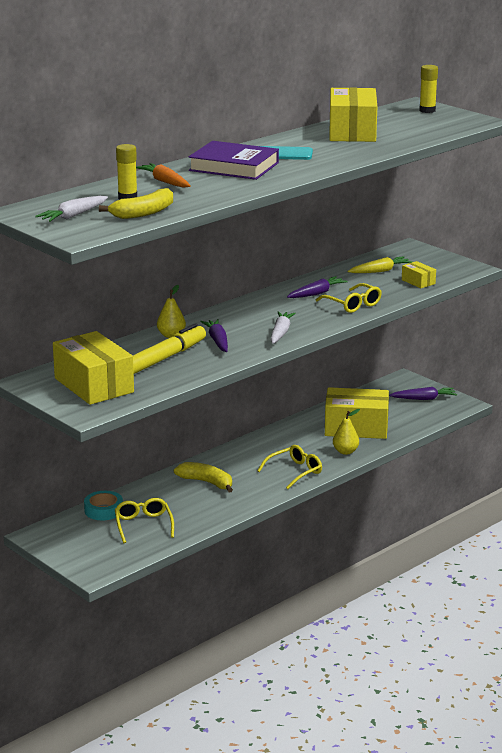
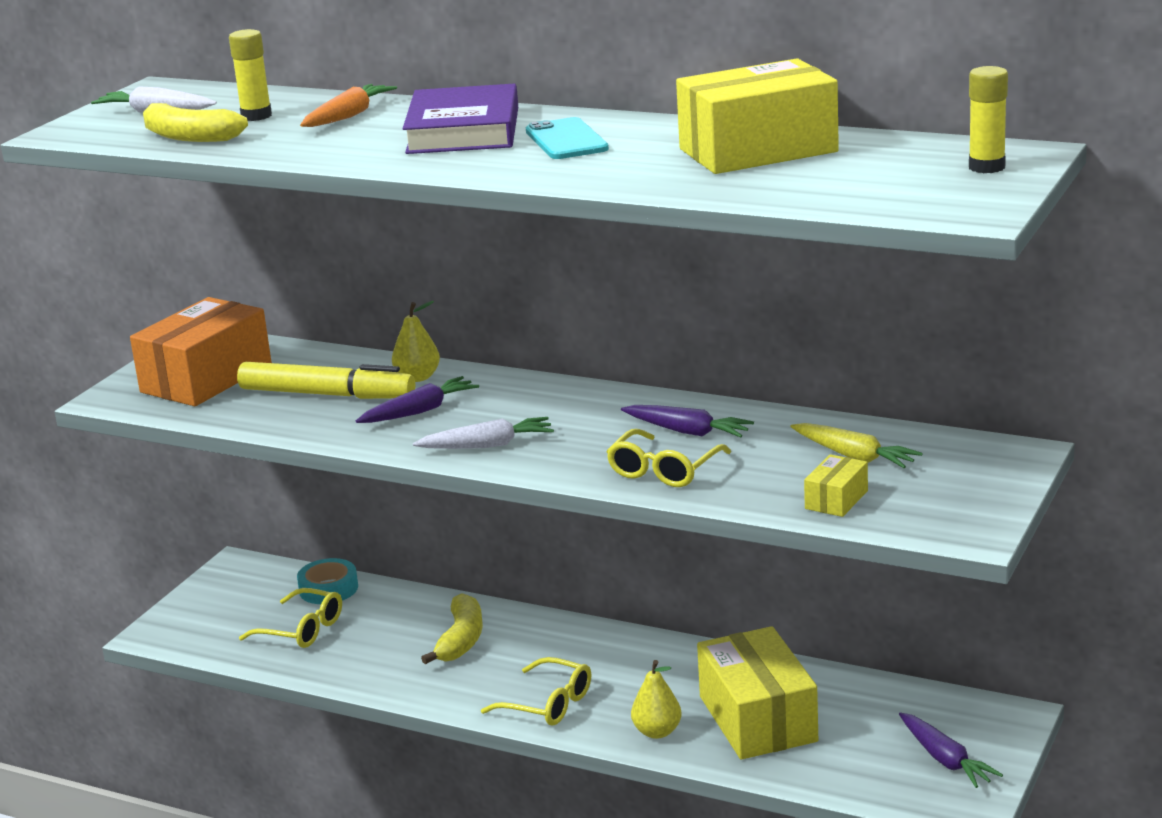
camera: 70 degrees right, 0 degrees up
yellow box [53,331,134,405] -> orange box [130,297,272,406]
yellow glasses [115,498,174,543] -> yellow glasses turned 60 degrees clockwise [239,588,342,648]

